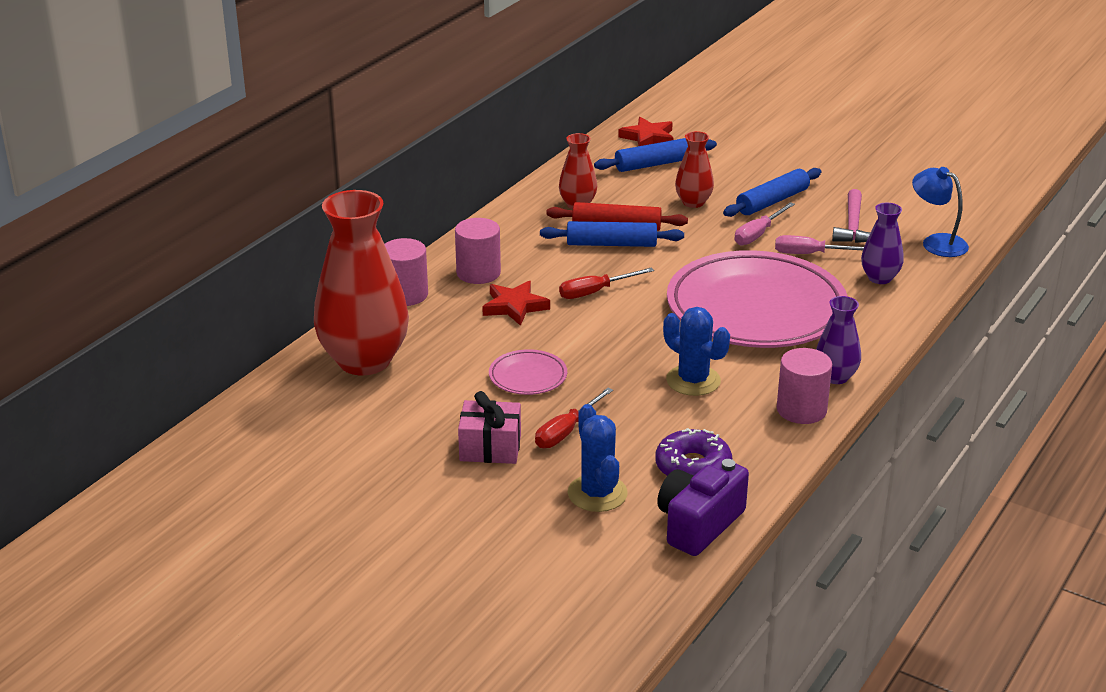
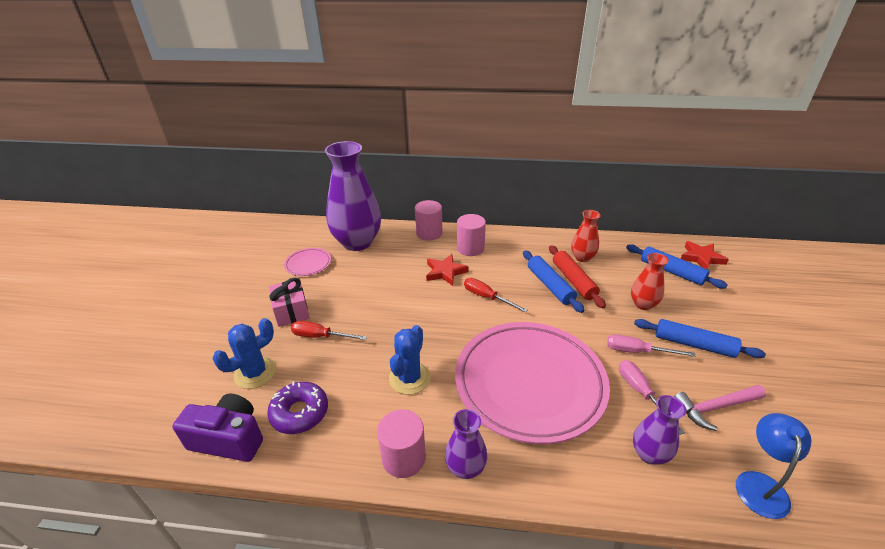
camera: 65 degrees right, 5 degrees up
red vase [314,190,409,375] -> purple vase [325,141,381,251]
pink plate [489,349,567,395] -> pink plate moved to [284,248,331,276]

